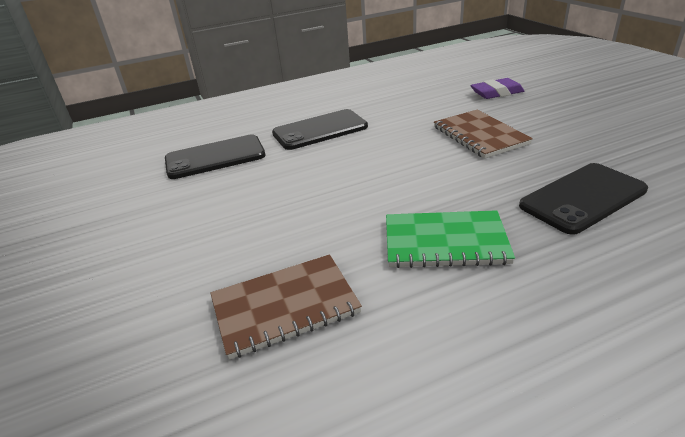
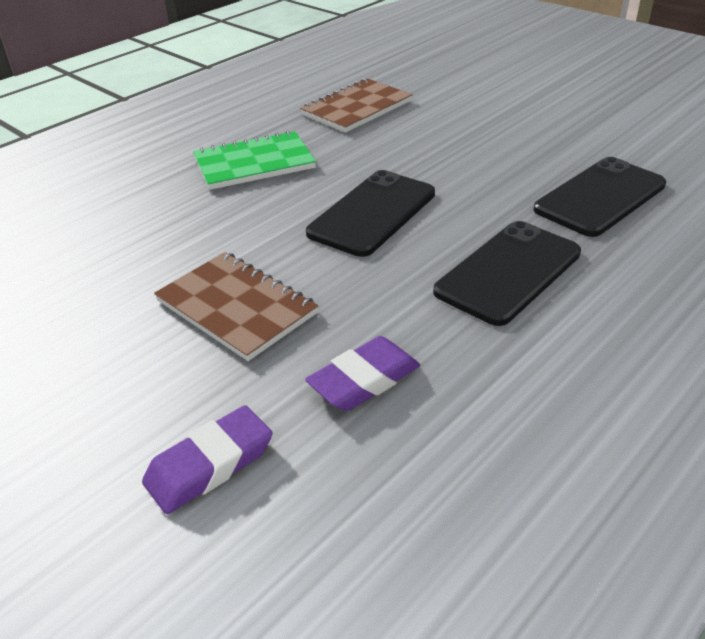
camera: 155 degrees right, 5 degrees up
black phone [519,163,648,235] -> black phone moved to [306,170,435,257]
none -> purple eraser [305,336,420,411]

